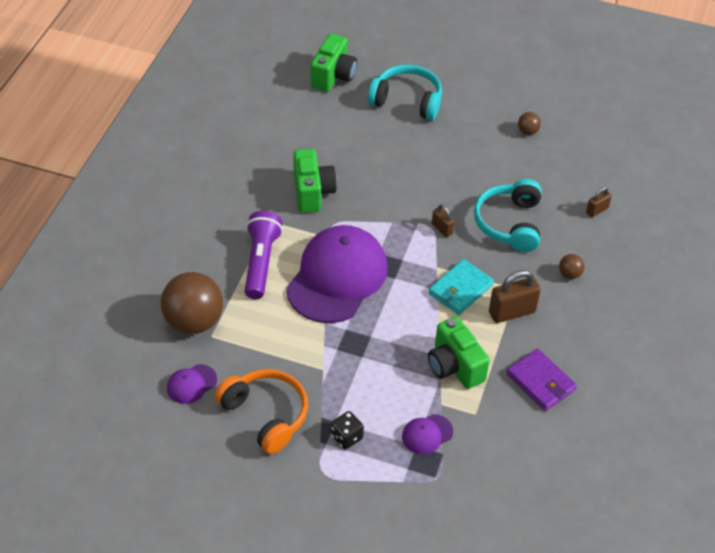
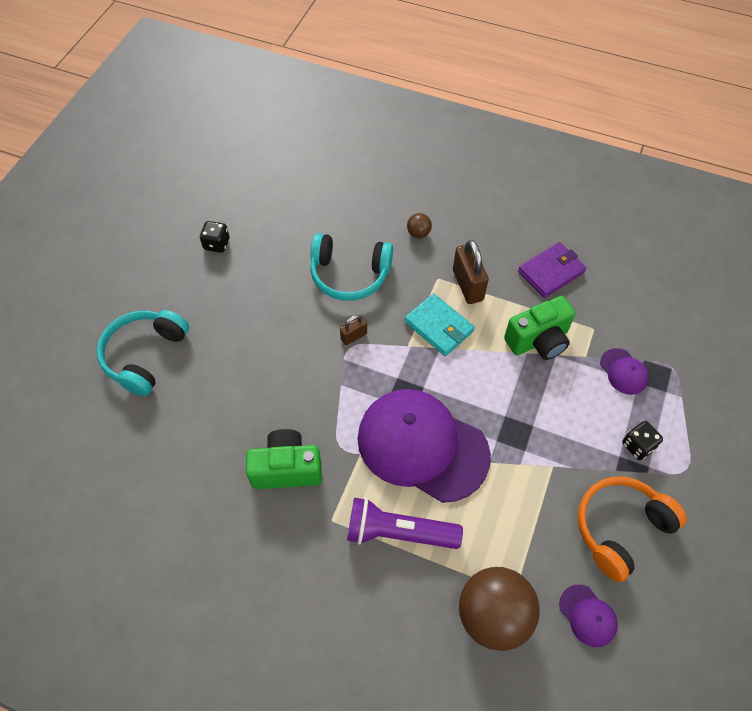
camera: 85 degrees left, 10 degrees up
green camera [311,34,357,92] -> none
brown ball [518,112,541,135] -> black dice [200,221,229,253]
brown padlock [586,187,612,217] -> none

